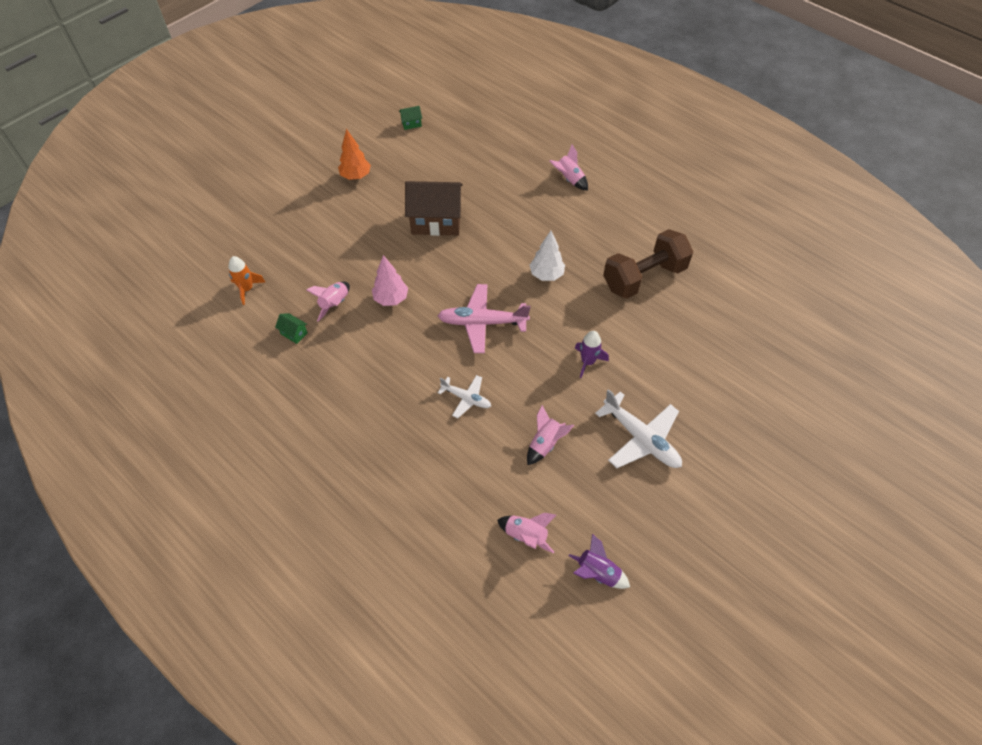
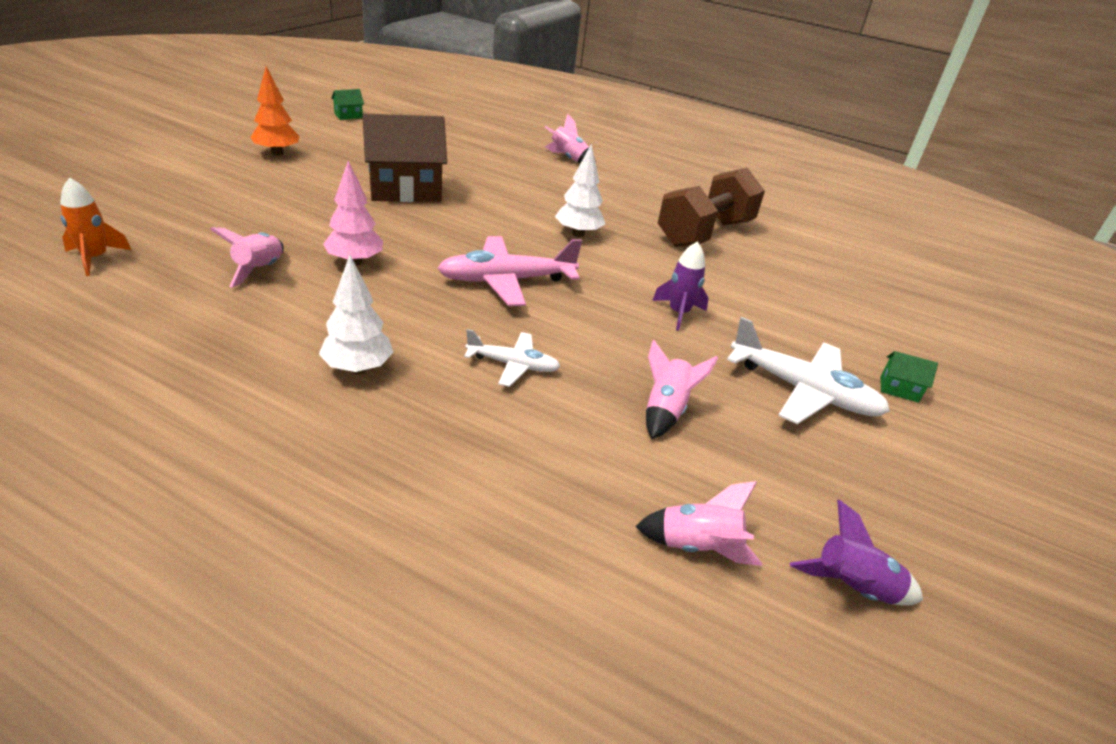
camera: 20 degrees left, 20 degrees down
green house [275,313,308,344] -> green house moved to [880,351,938,403]
none -> white tree [319,255,394,374]

